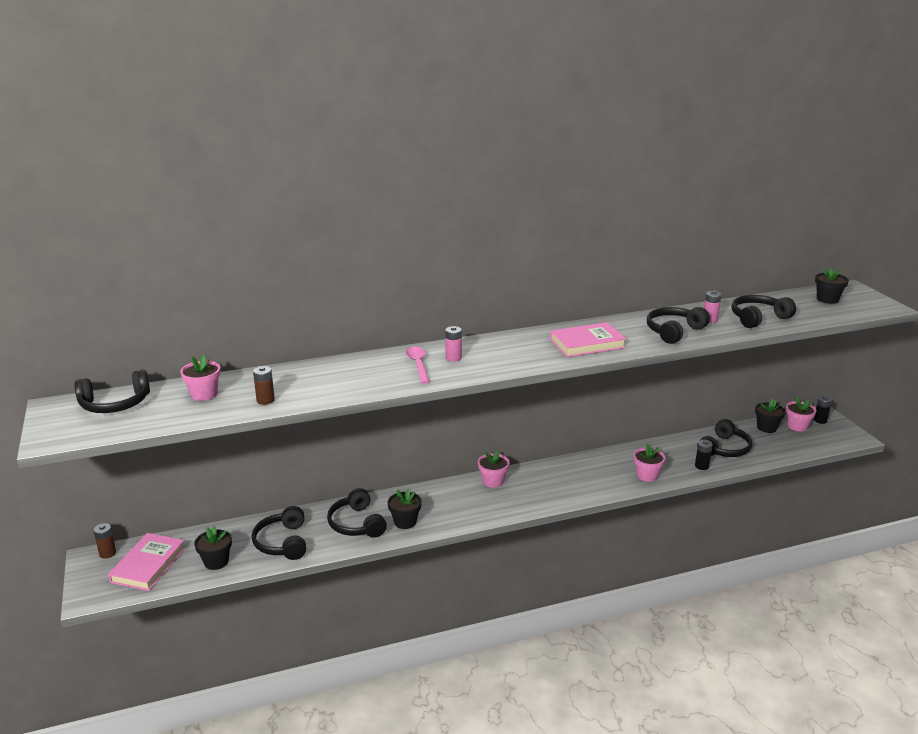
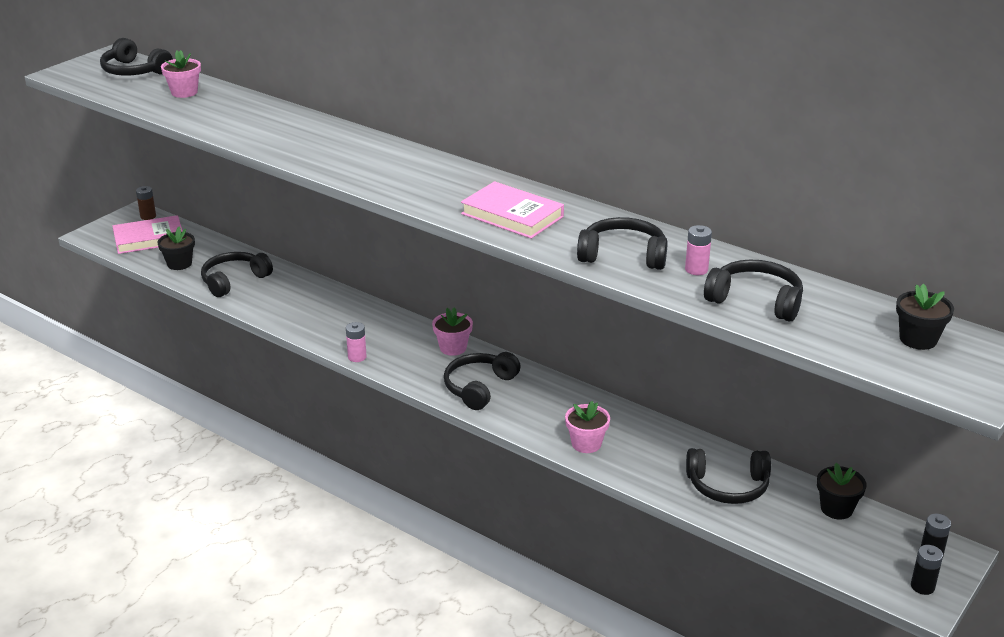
camera: 55 degrees right, 5 degrees up
brown battery [253,366,275,405] -> none
black headphones [327,488,387,538] -> black headphones moved to [444,352,521,410]
black flower pot [388,489,422,529] -> none
pink spoon [406,347,430,384] -> none
pink battery [445,326,462,362] -> pink battery moved to [346,322,367,362]
black battery [695,440,713,470] -> black battery moved to [911,545,943,595]
pink flower pot [786,397,816,432] -> none

